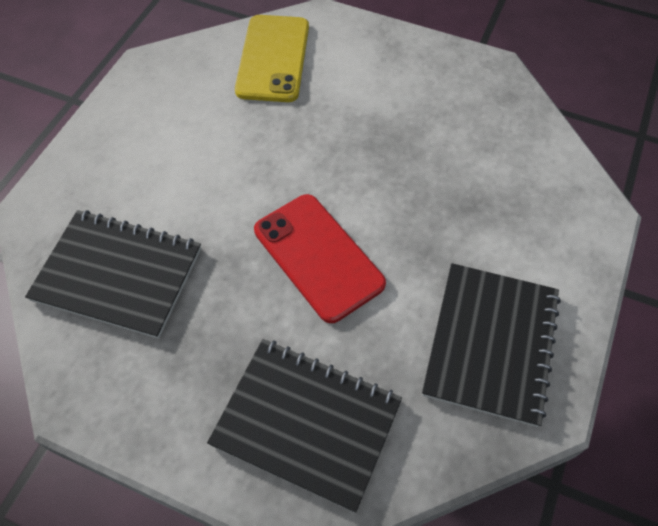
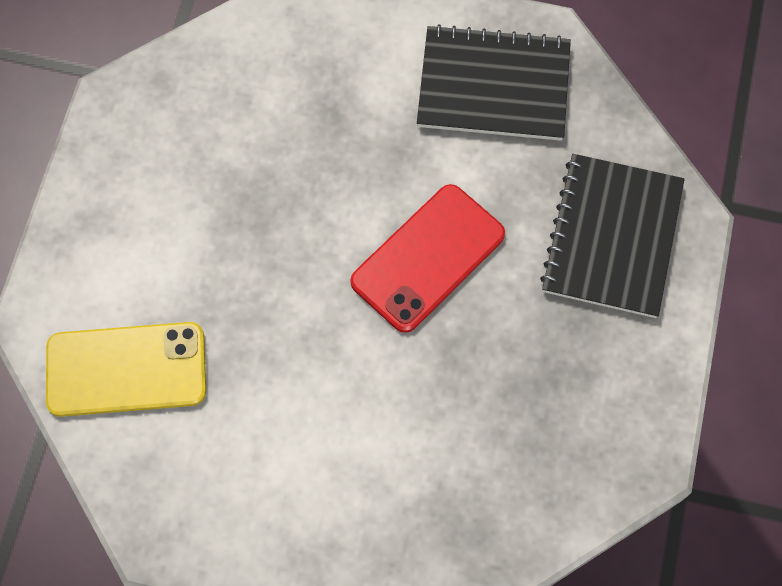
camera: 100 degrees left, 10 degrees up
black notebook [25,210,201,339] -> none

